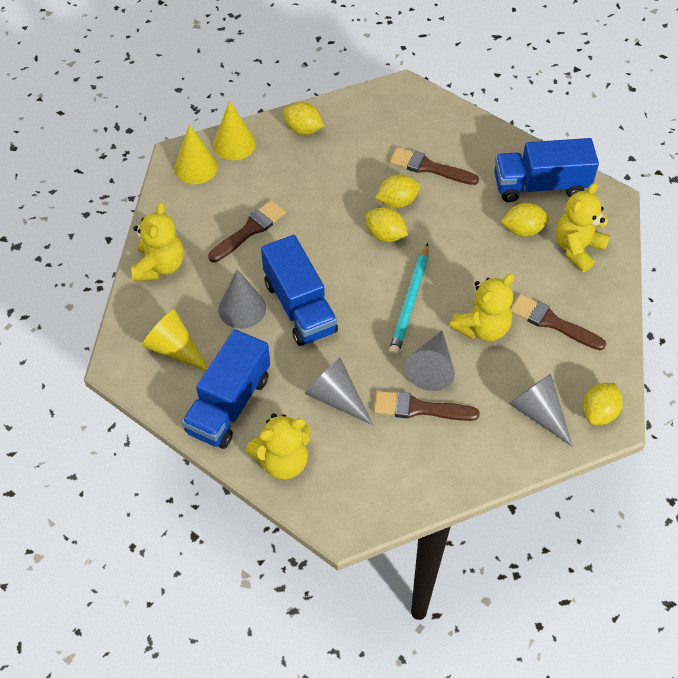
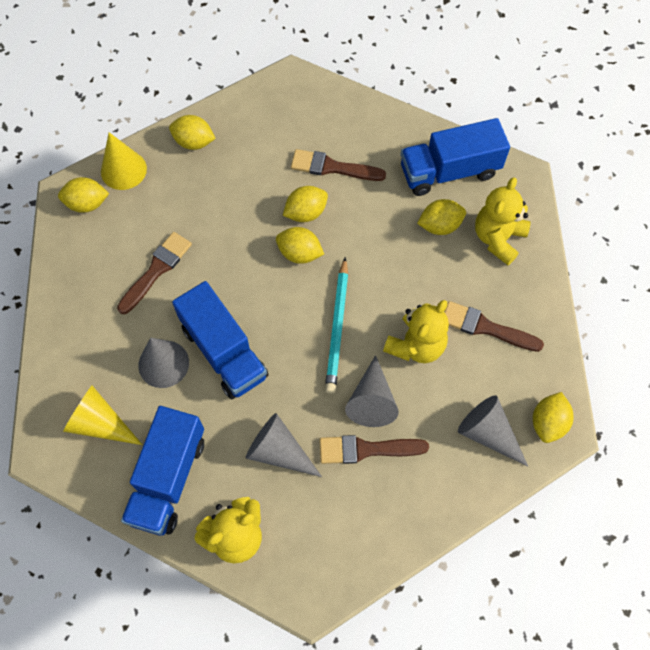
camera: 10 degrees left, 10 degrees up
yellow teddy bear [131,203,184,281] -> none
yellow cone [174,125,218,184] -> yellow lemon [58,177,109,213]

